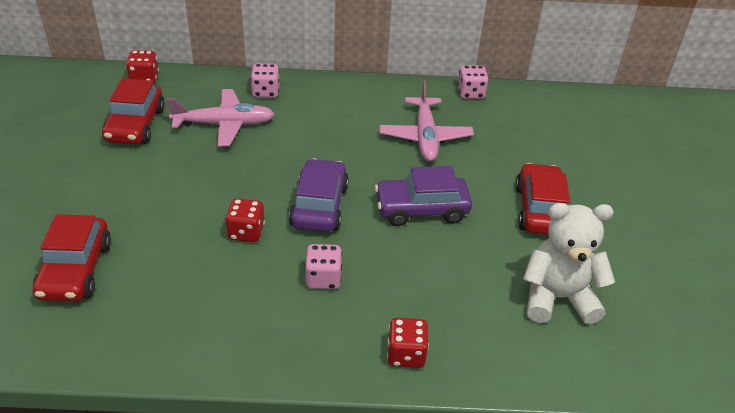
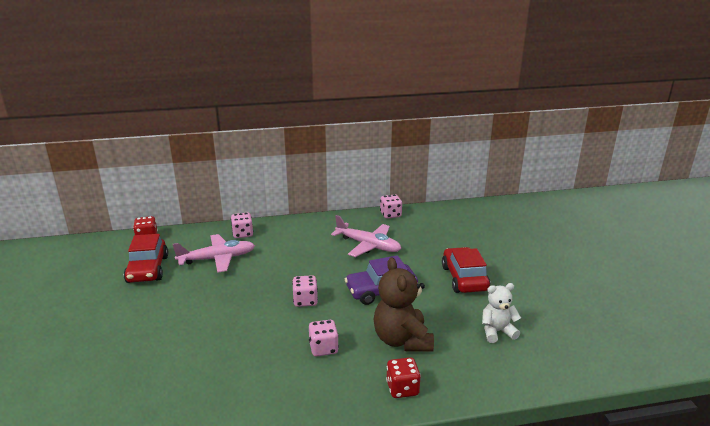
camera: 10 degrees left, 15 degrees down
red car [33,214,111,302] -> none
red dice [225,198,265,242] -> none
purple car [289,158,349,232] -> pink dice [292,275,318,307]
pink plane [379,80,474,161] -> pink plane turned 45 degrees counterclockwise [331,215,401,257]
white teddy bear [523,203,615,324] -> white teddy bear [482,283,521,343], size x0.62
none -> brown teddy bear [374,257,434,352]

